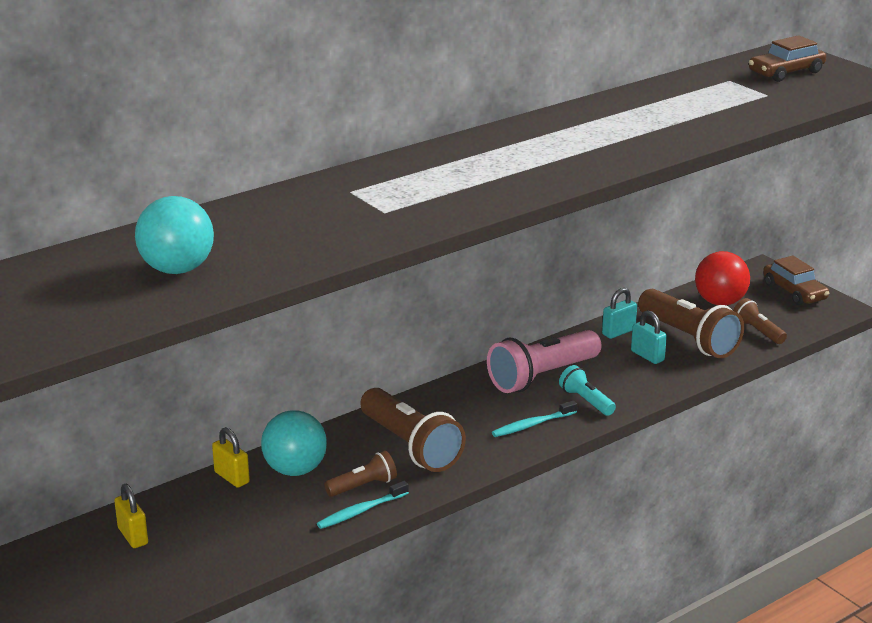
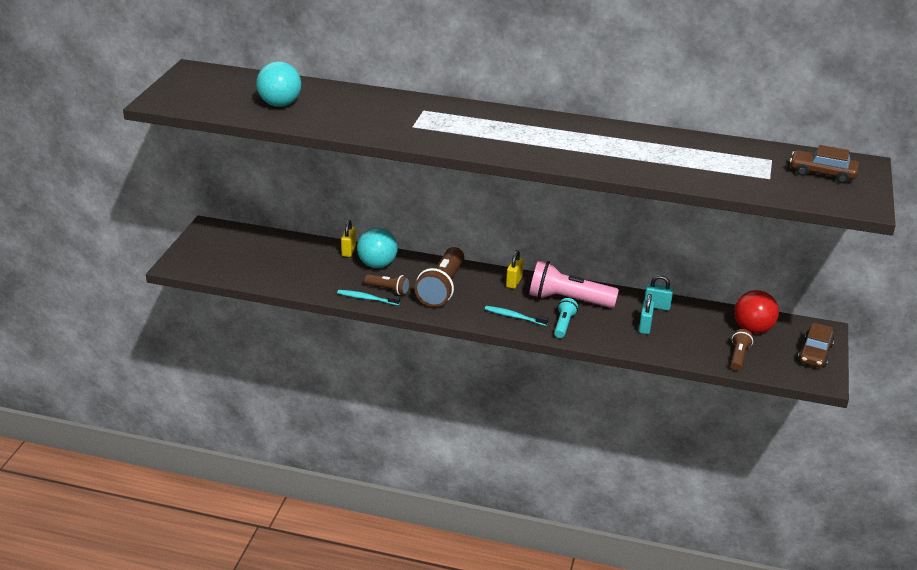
camera: 50 degrees right, 5 degrees up
yellow padlock [114,484,148,548] -> yellow padlock moved to [506,250,524,289]
brown flashlight [638,289,744,358] -> none

